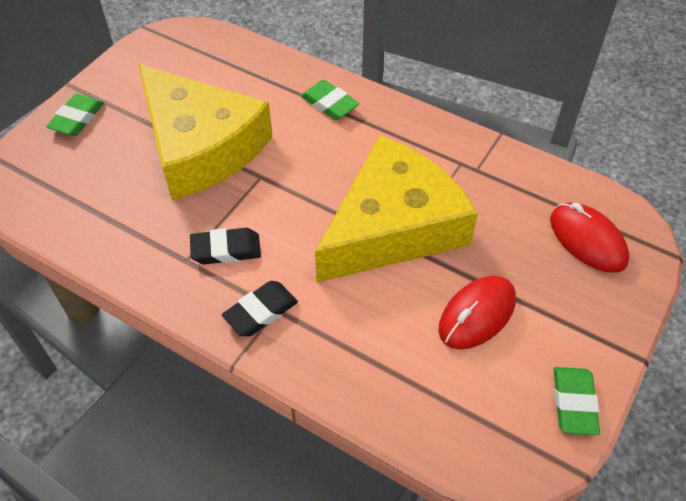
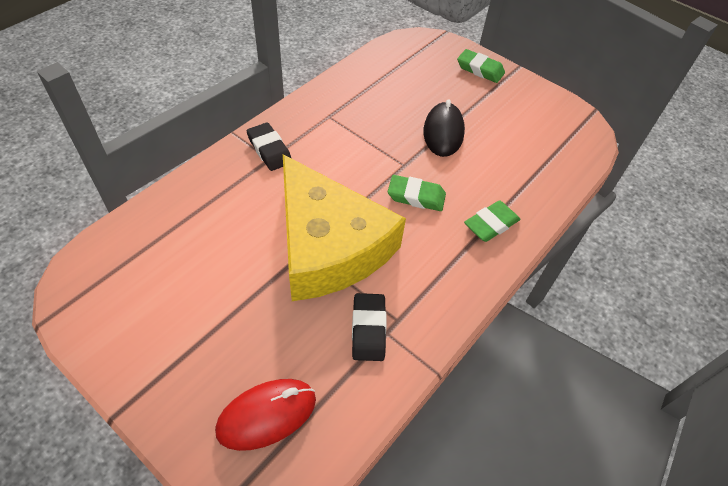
camera: 95 degrees right, 0 degrees up
yellow cheese [138,64,272,200] -> black mouse [424,100,465,157]
black eraser [190,228,261,264] -> black eraser moved to [352,293,387,361]
red mouse [439,276,516,349] -> none
green eraser [554,367,600,435] -> green eraser moved to [388,175,446,211]

